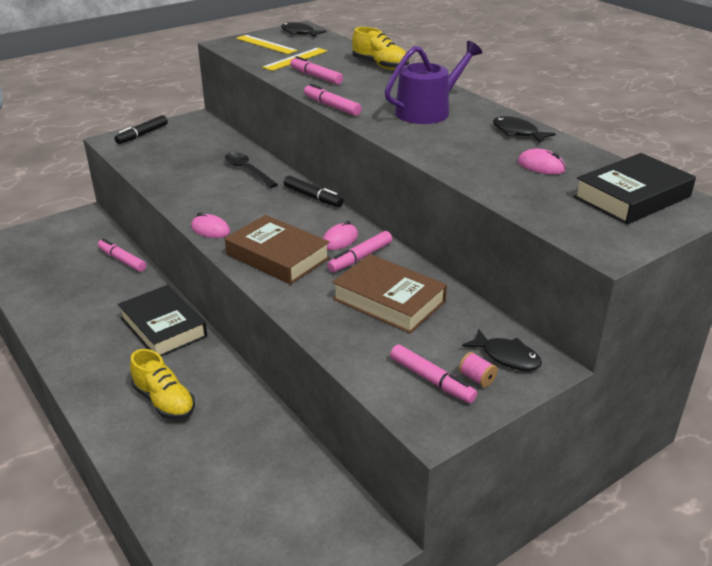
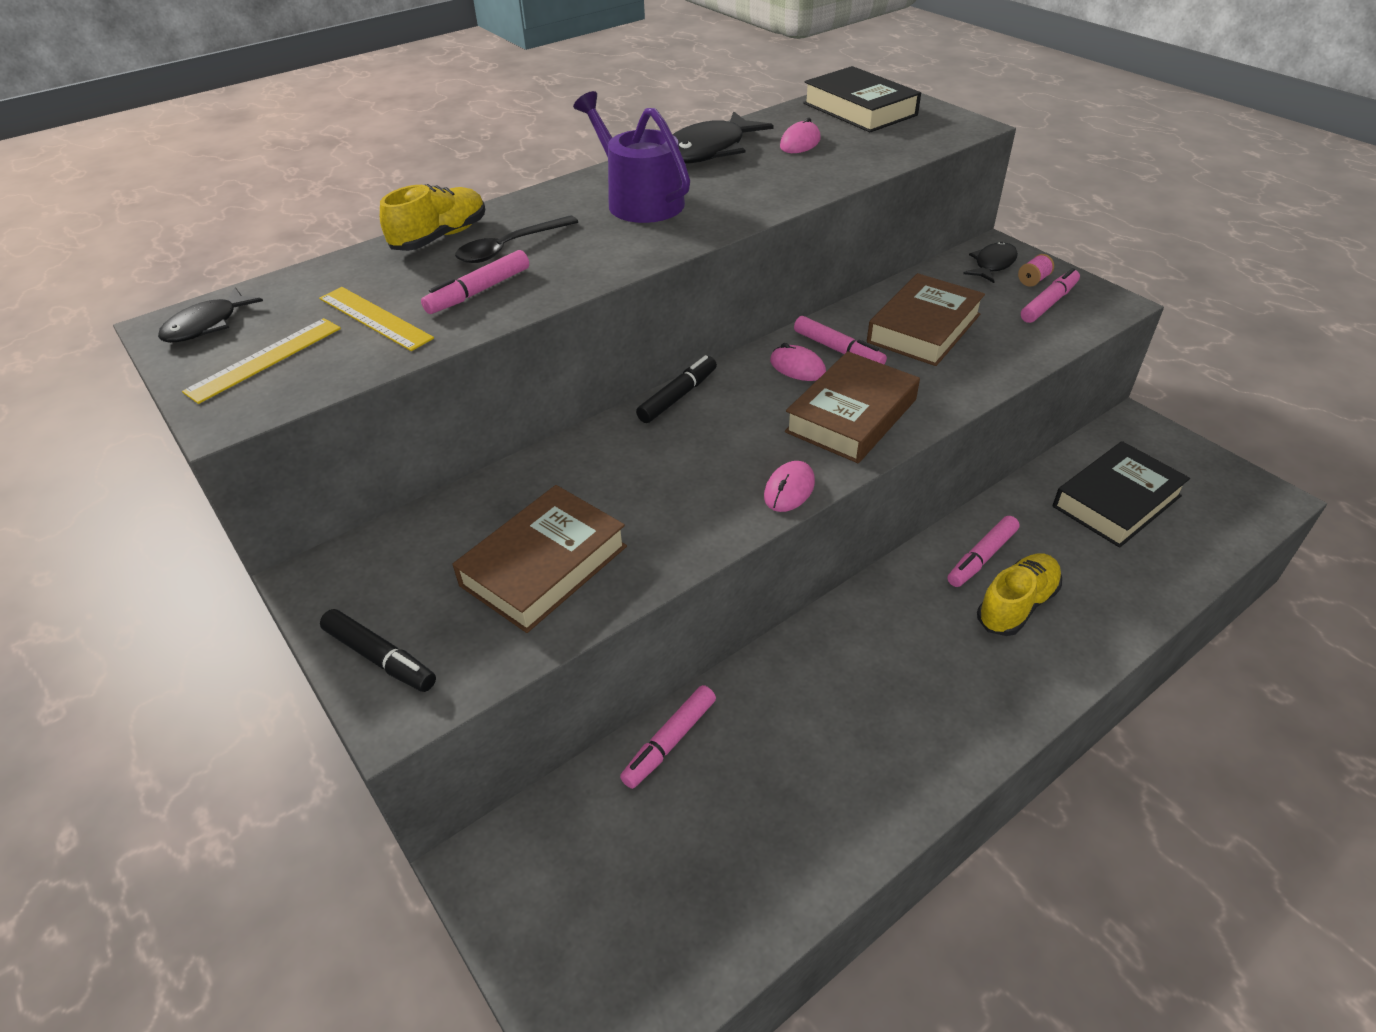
camera: 90 degrees left, 10 degrees up
black book [118,285,207,357] -> black book moved to [1053,441,1190,548]
black spoon [225,152,278,188] -> black spoon moved to [455,215,578,263]
pink marker [304,83,362,116] -> pink marker moved to [948,516,1020,587]
black fish [493,116,556,143] -> black fish [672,111,774,163], size x1.64
none -> brown book [452,485,627,633]

